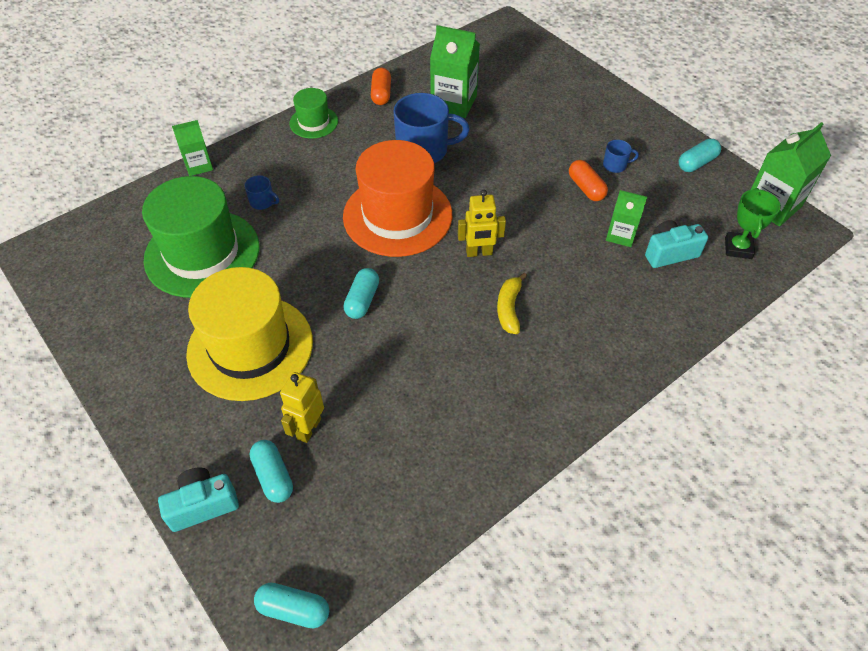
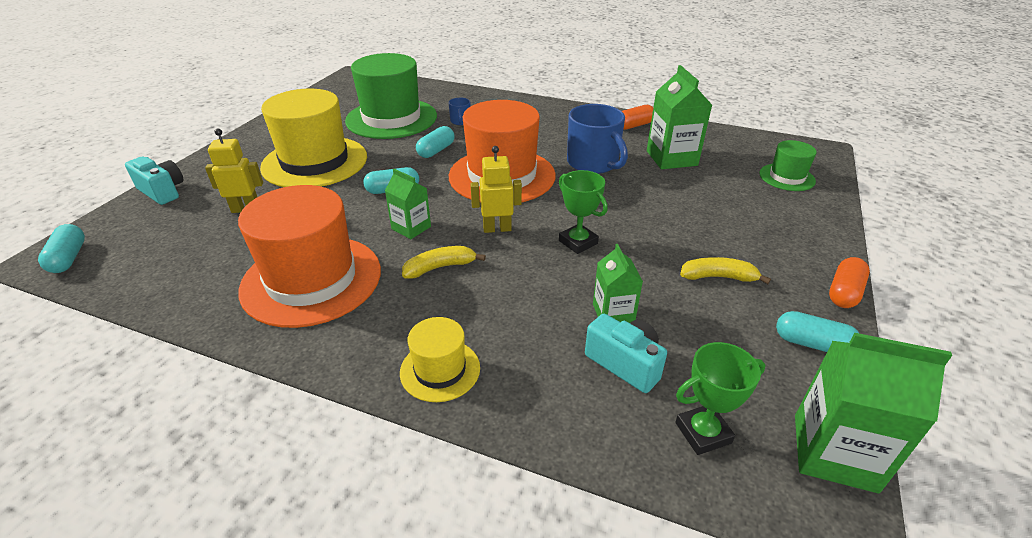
camera: 60 degrees right, 15 degrees down
green carton [172,120,213,176] -> green carton moved to [385,169,431,239]
turquoise capsule [250,440,293,503] -> turquoise capsule moved to [416,126,455,158]
green hat [289,88,338,138] -> green hat moved to [759,140,817,191]
yellow robot [458,190,506,257] -> yellow robot turned 120 degrees clockwise [470,146,522,233]
orange capsule [569,160,608,201] -> orange capsule moved to [829,257,870,308]
blue mug [603,140,639,173] -> yellow banana [680,257,771,284]
none -> orange hat [238,185,381,328]
none -> yellow hat [400,317,480,402]
none -> green trophy [559,170,608,254]

